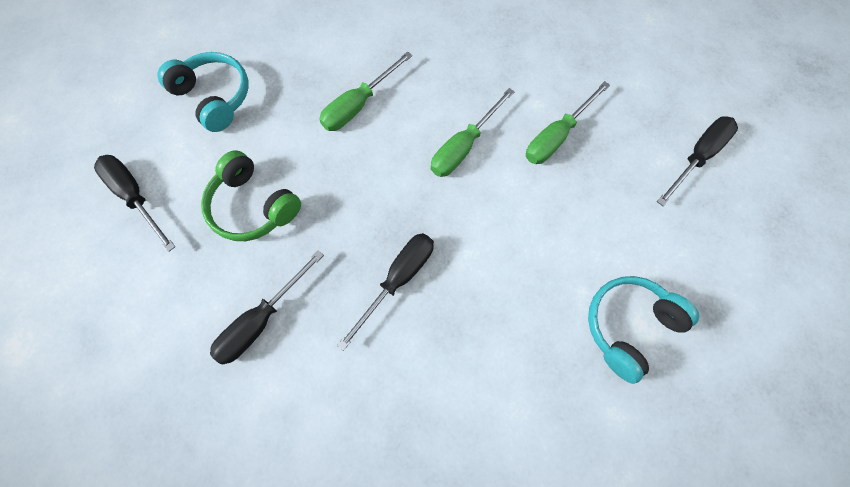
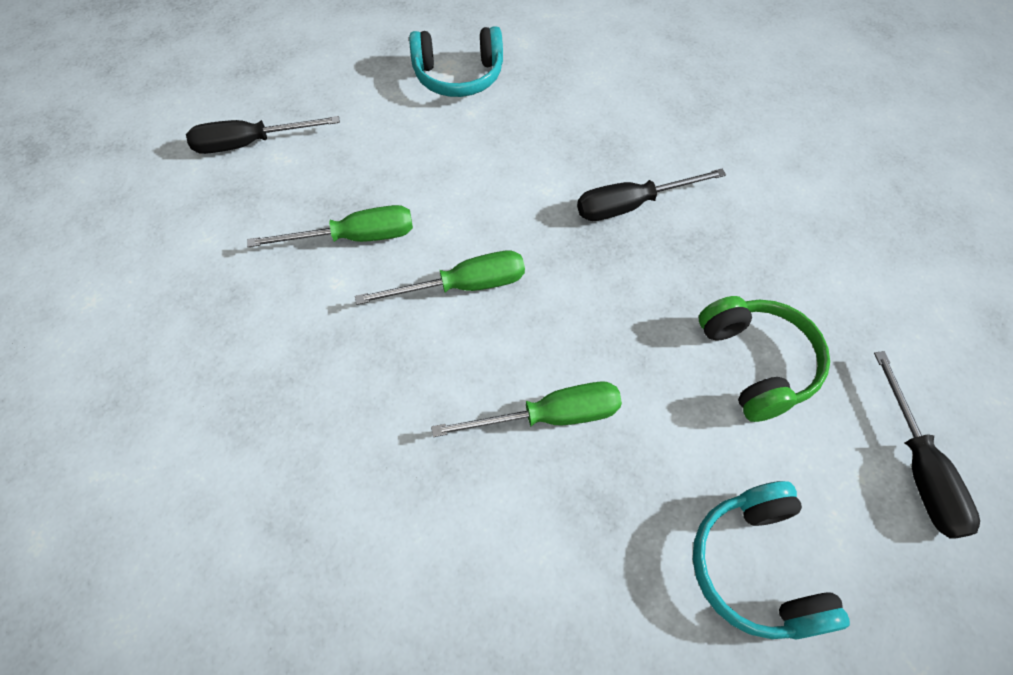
camera: 145 degrees left, 10 degrees down
black screwdriver [210,250,324,364] -> none

